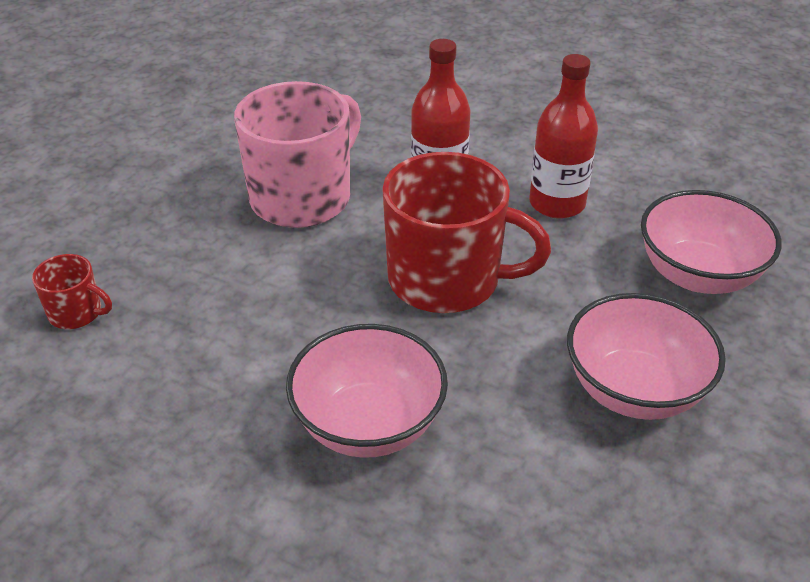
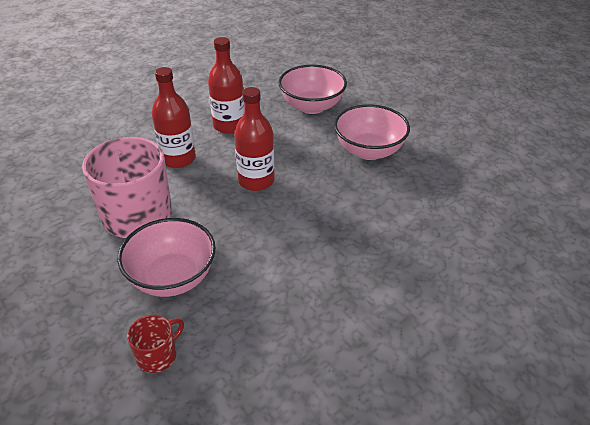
camera: 65 degrees left, 0 degrees up
pink bowl [286,324,448,458] -> pink bowl moved to [118,218,216,297]
red mug [382,152,551,313] -> red bottle [234,87,275,191]

